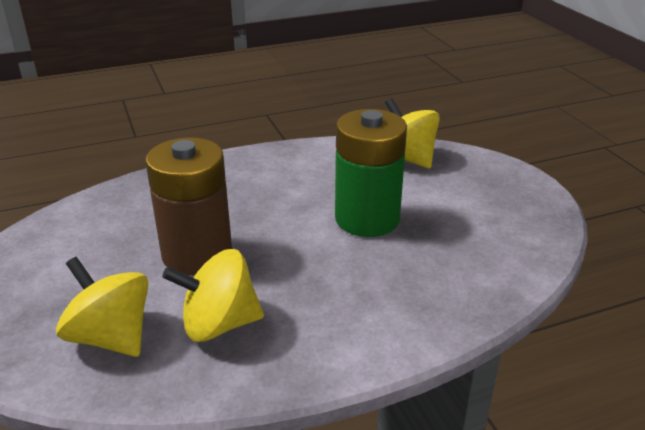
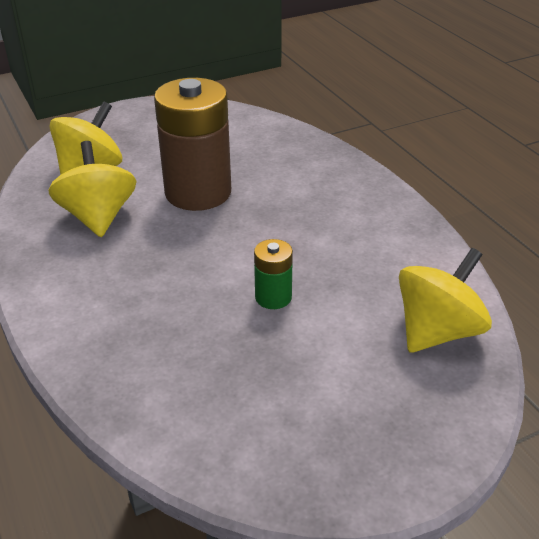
camera: 85 degrees right, 5 degrees up
green battery [335,109,407,237] -> green battery [254,239,293,309], size x0.46

